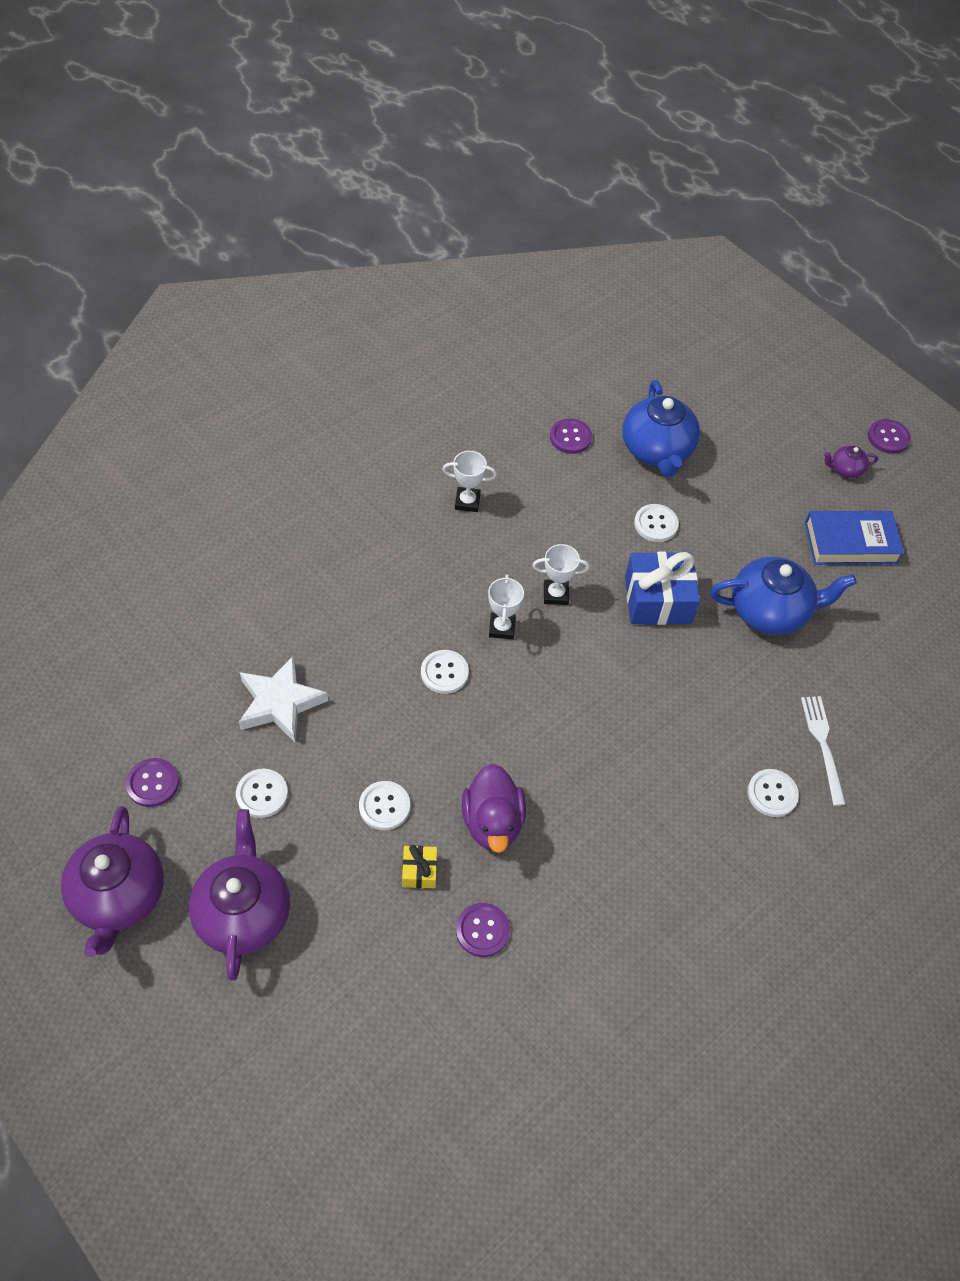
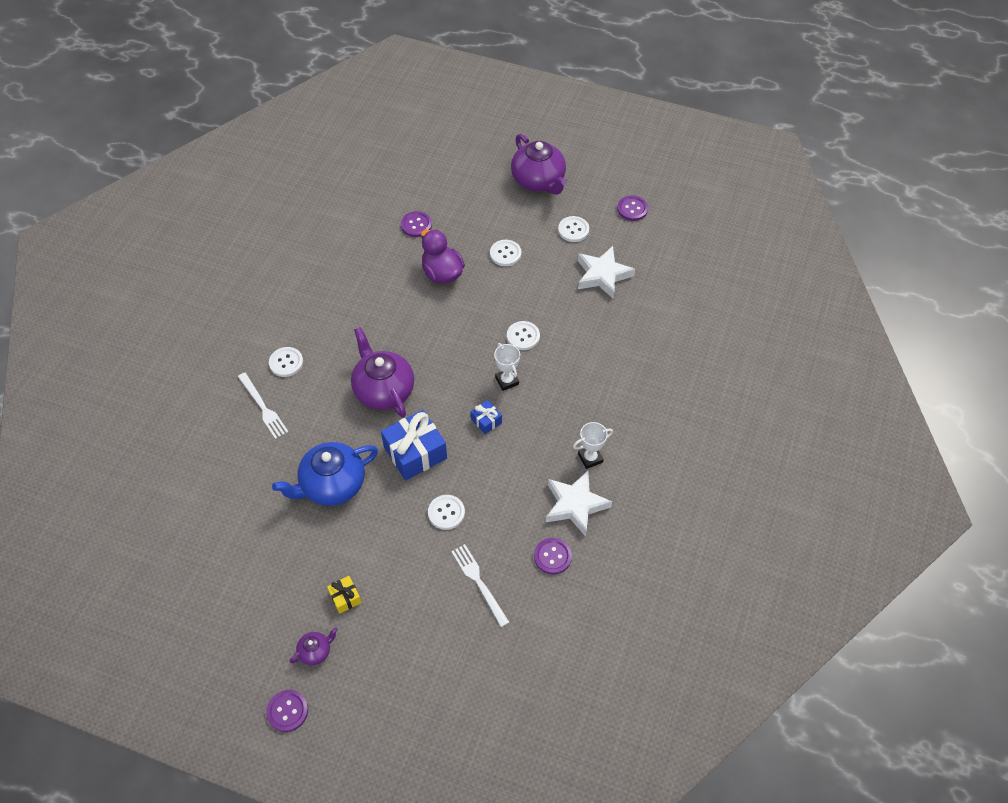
camera: 155 degrees right, 0 degrees up
purple teapot [61,806,164,957] -> purple teapot moved to [351,327,414,418]
yellow gift [402,845,437,888] -> yellow gift moved to [327,576,362,614]
white trophy [532,544,590,605] -> blue gift [471,400,502,434]
blue teapot [622,380,700,477] -> white fork [451,544,509,627]
blue book [805,511,904,565] -> none
none -> white star [546,471,612,537]

